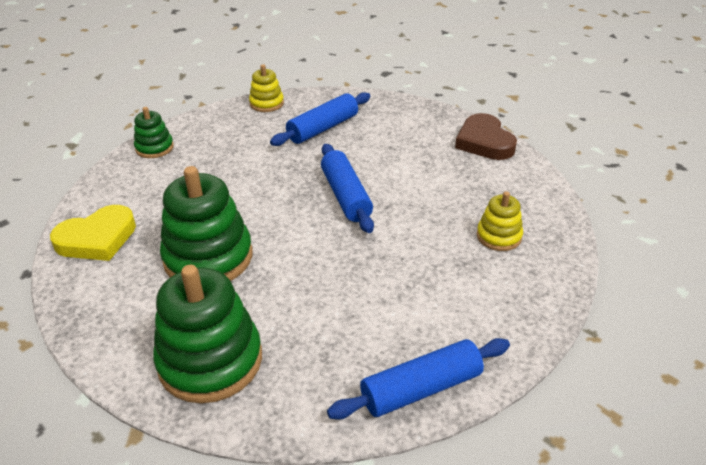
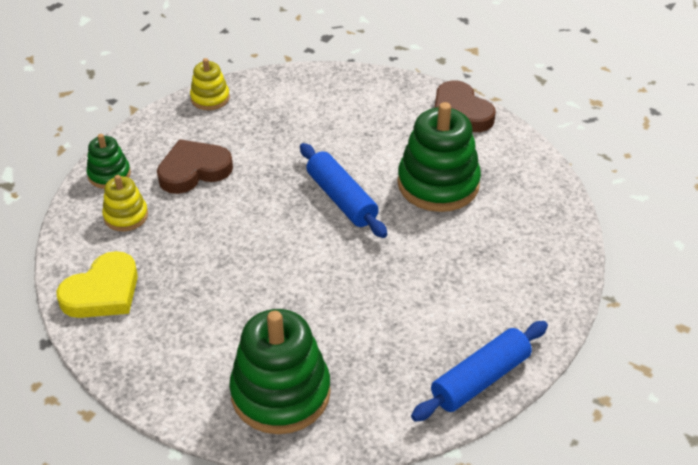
camera: 15 degrees left, 5 degrees up
green stacking toy [160,166,252,281] -> green stacking toy moved to [397,102,481,212]
blue rolling pin [270,92,370,146] -> none
yellow stacking toy [477,192,523,251] -> yellow stacking toy moved to [102,175,148,231]
none -> brown heart [157,139,233,194]

